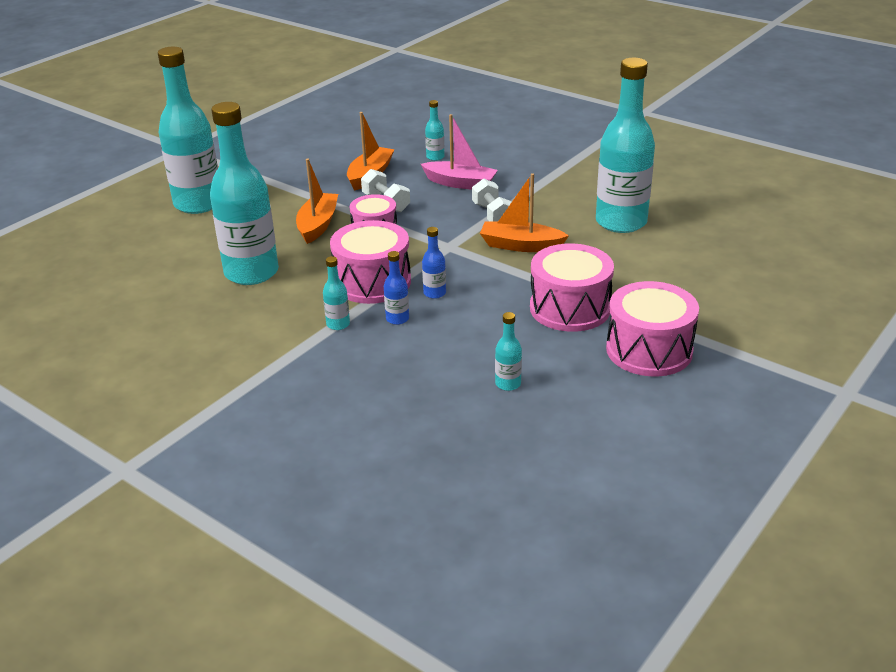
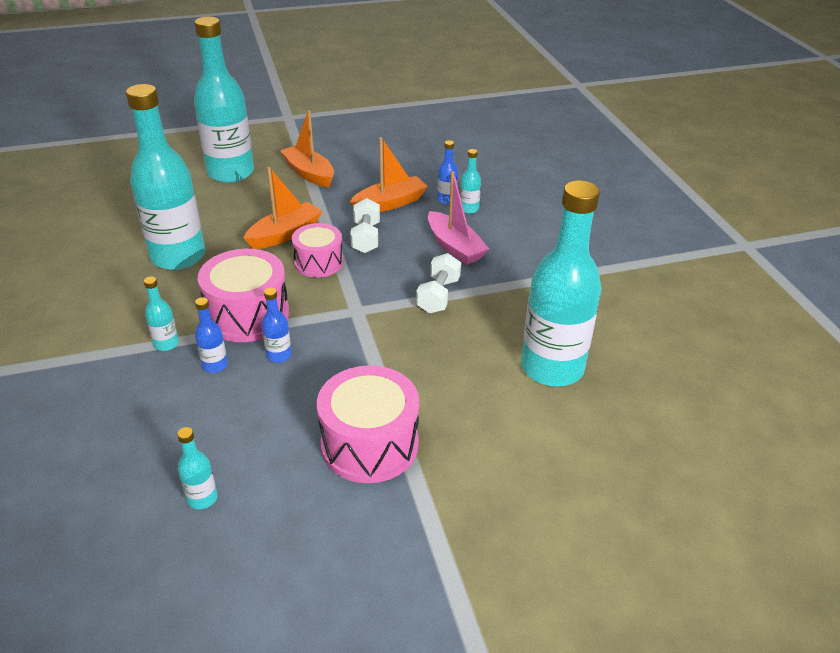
camera: 35 degrees right, 5 degrees up
orange boat [480,173,569,252] -> orange boat moved to [281,110,334,188]
pink drum [606,281,699,377] -> none
none -> blue bottle [437,140,458,204]

